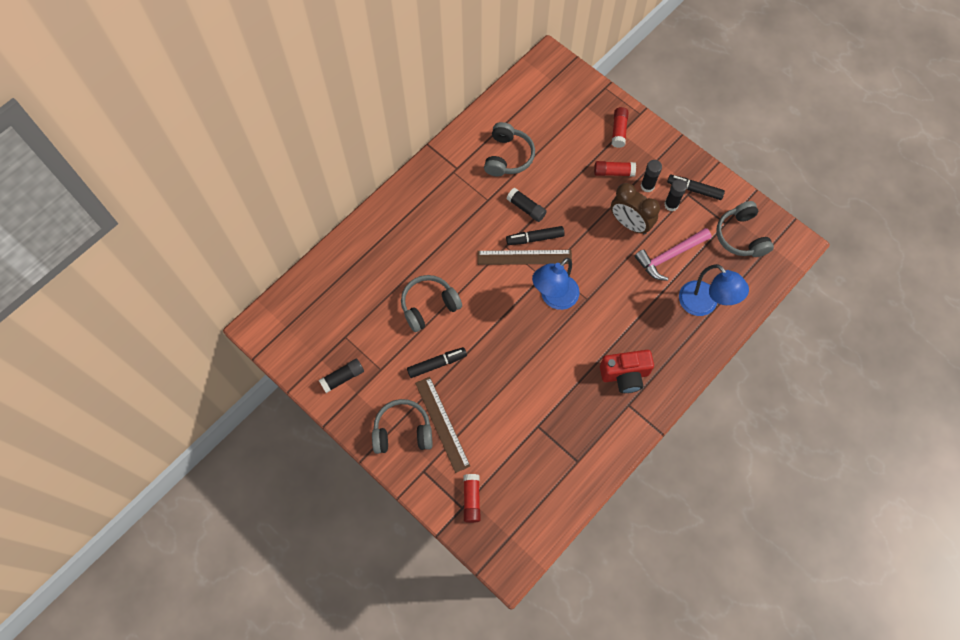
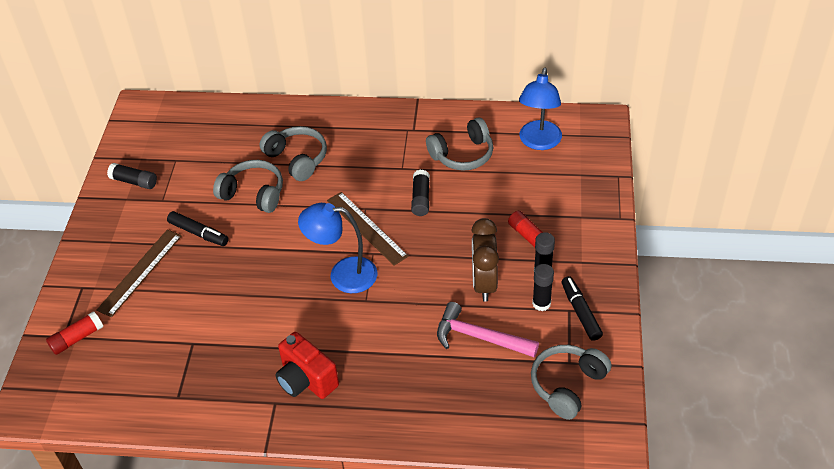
camera: 55 degrees right, 20 degrees down
grey headphones [372,399,433,454] -> grey headphones moved to [259,126,327,181]
black marker [506,226,564,245] -> none
red glue stick [612,107,629,148] -> none
blue lamp [679,264,749,316] -> blue lamp moved to [519,68,562,150]

